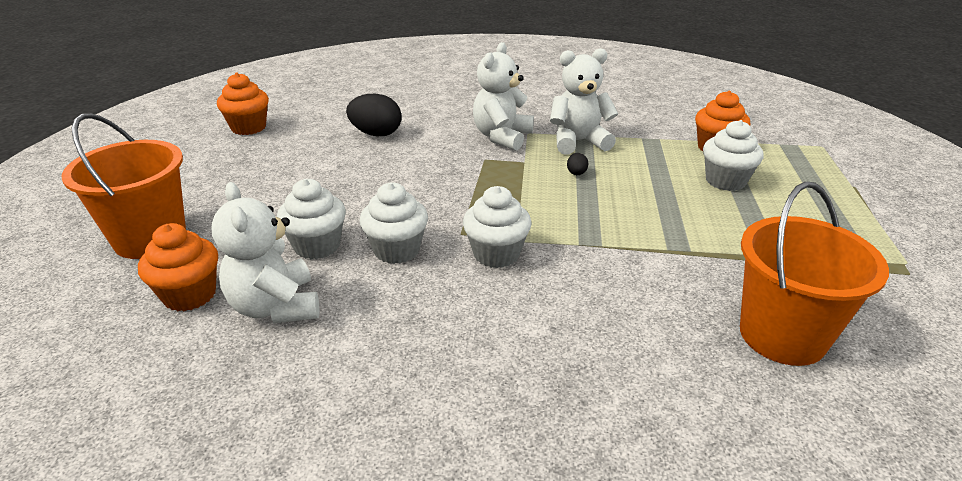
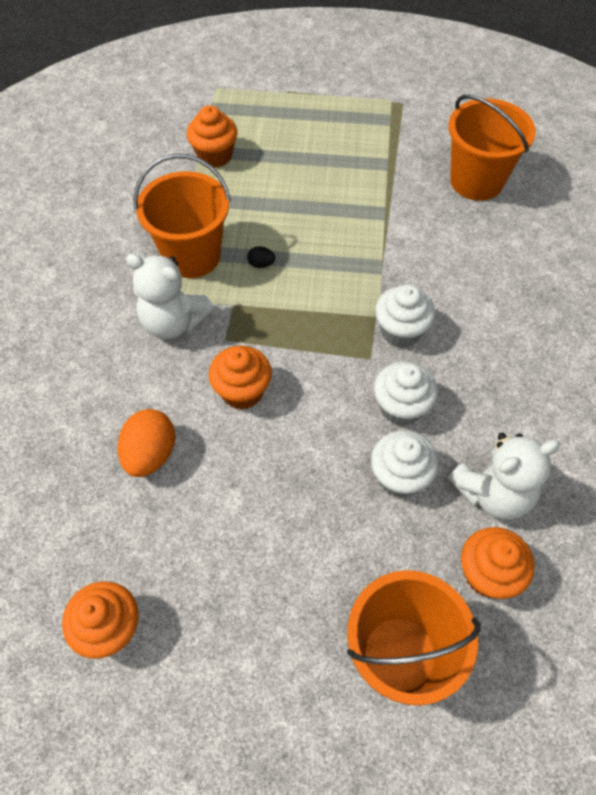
camera: 90 degrees left, 25 degrees up
black egg [346,94,402,136] -> orange egg [118,409,176,477]
white teddy bear [550,48,618,155] -> orange bucket [133,154,231,278]
white cupcake [703,120,763,191] -> none
none -> orange cupcake [209,346,272,410]

